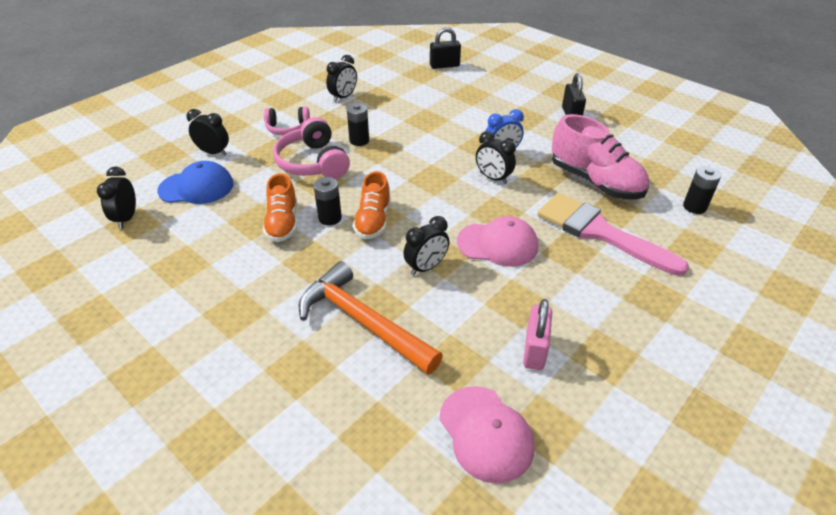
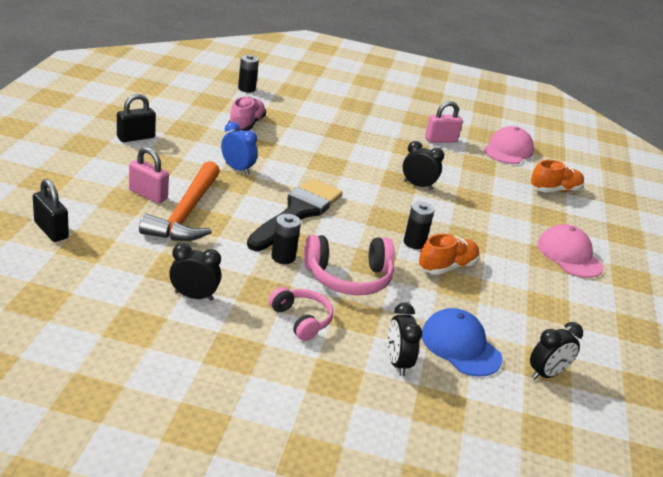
camera: 125 degrees left, 10 degrees down
pink headphones [273,117,350,179] -> pink headphones turned 45 degrees clockwise [304,235,395,295]
orange hammer [299,261,443,375] -> orange hammer moved to [139,161,220,241]
orange shoe [353,171,391,239] -> orange shoe moved to [530,160,584,192]
pink cap [457,216,538,267] -> pink cap moved to [538,224,603,278]
black clock [476,131,516,184] -> none
pink brush [537,193,689,276] -> none
pink shoe [552,114,649,199] -> pink shoe [228,97,266,131], size x0.63
none -> pink padlock [129,147,169,203]
none -> black brush [247,178,343,251]

